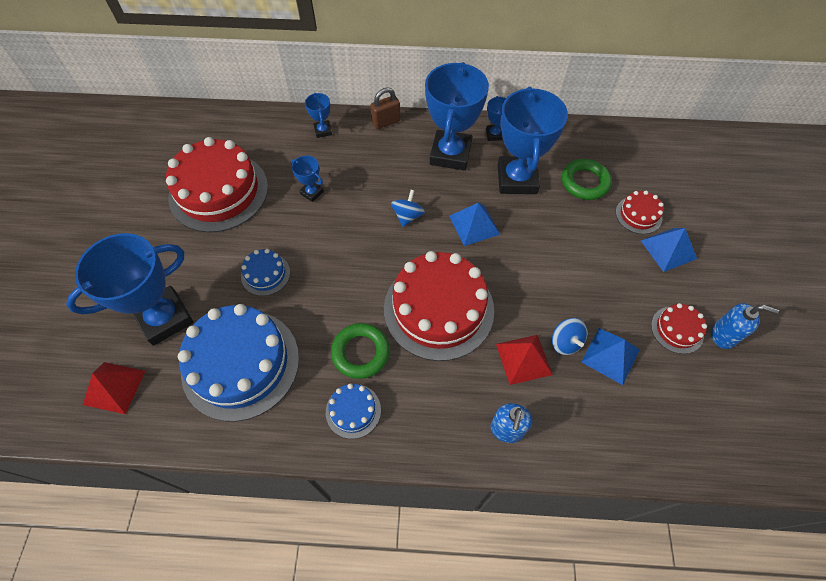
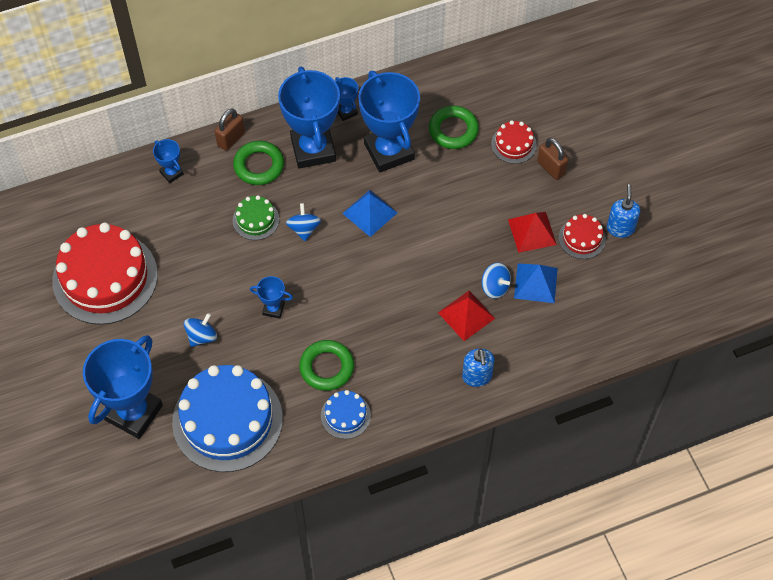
camera: 25 degrees left, 0 degrees up
red pyramid [83,362,146,414] -> red pyramid moved to [508,212,557,253]
blue cake [241,249,290,296] -> blue spinning top [184,313,217,347]
blue trophy [291,156,324,202] -> blue trophy moved to [250,276,293,319]
red cake [384,251,494,361] -> none
blue pyramid [641,228,697,272] -> brown padlock [537,138,568,180]
blue soap dispenser [711,303,779,349] -> blue soap dispenser turned 75 degrees counterclockwise [607,184,640,238]
none -> green ring [233,141,284,185]
none -> green cake [233,195,279,240]

